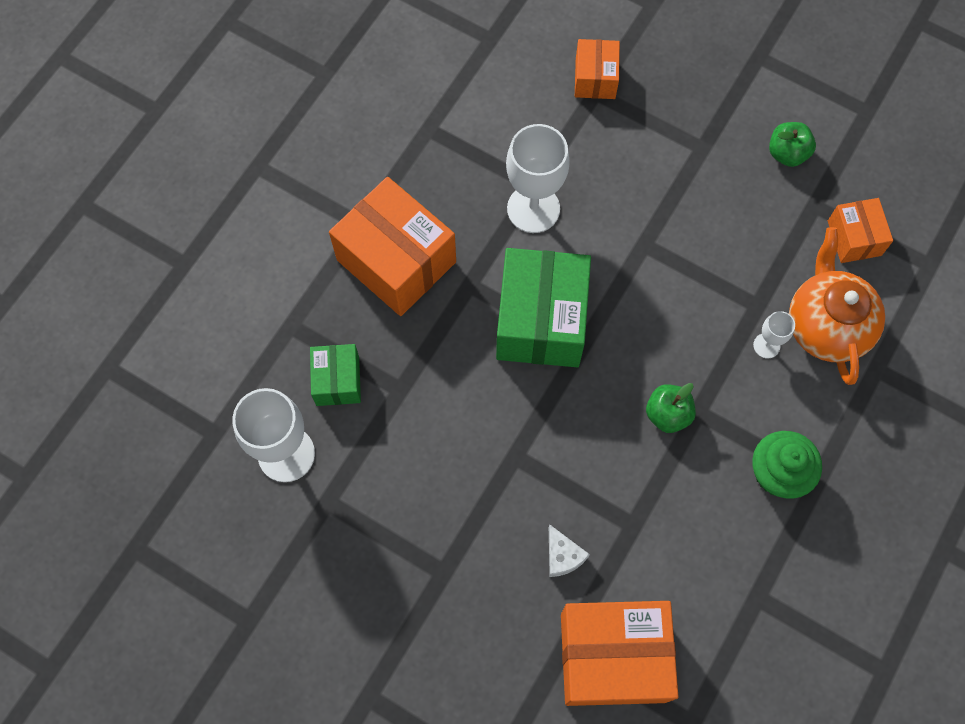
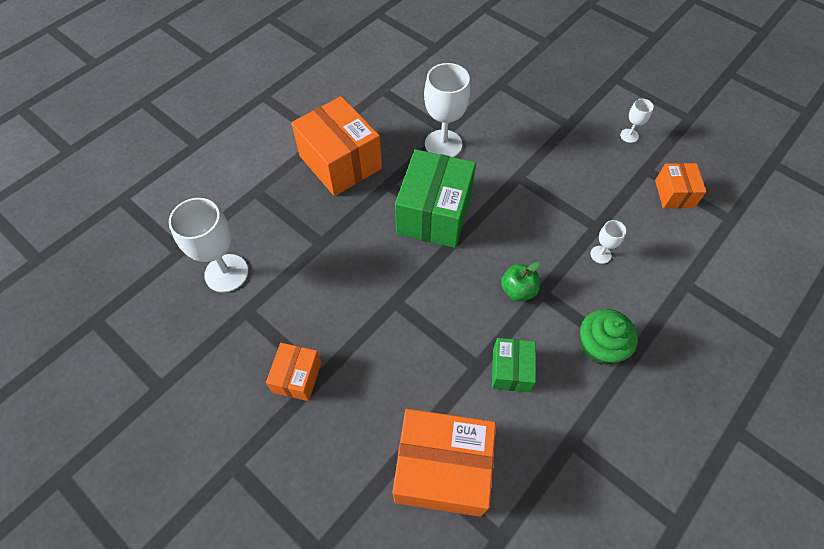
camera: 10 degrees right, 10 degrees down
green box [310,344,361,406] -> green box moved to [492,338,536,392]
white cheese [549,524,590,577] -> none
orange box [575,39,620,99] -> orange box moved to [266,343,322,401]
green apple [769,122,816,167] -> white goblet [620,99,654,143]
orange teapot [789,227,885,385] -> none

